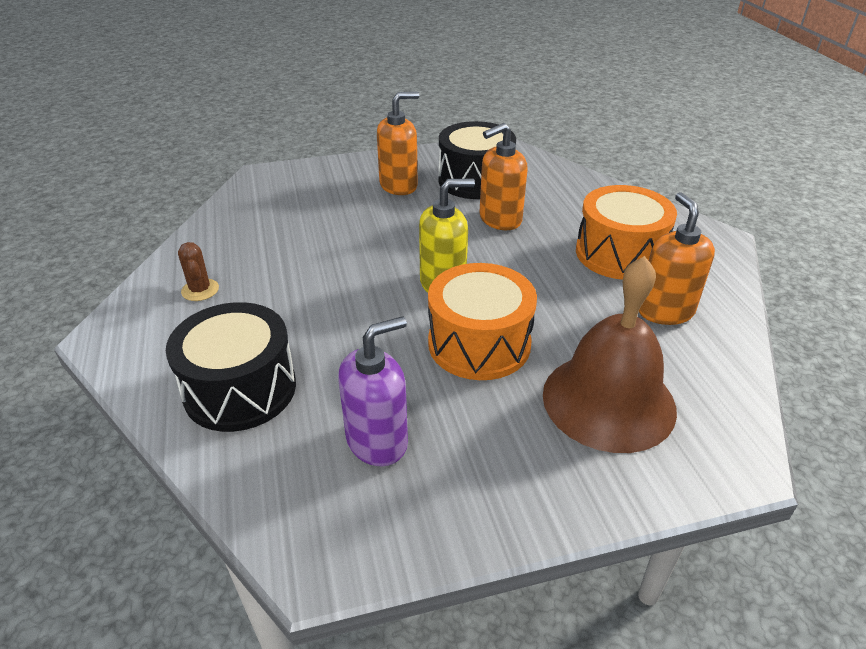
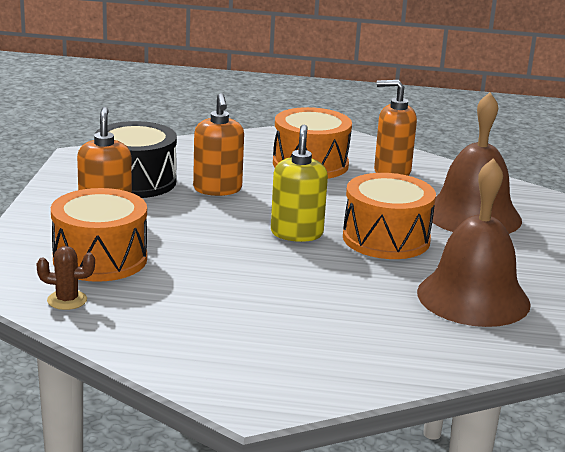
camera: 70 degrees left, 15 degrees down
black drum [166,302,296,432] -> none
brown cactus [178,242,219,301] -> brown cactus moved to [37,246,95,310]
purple soap dispenser [338,316,408,466] -> brown bell [417,158,531,327]
none -> orange drum [51,188,147,282]

